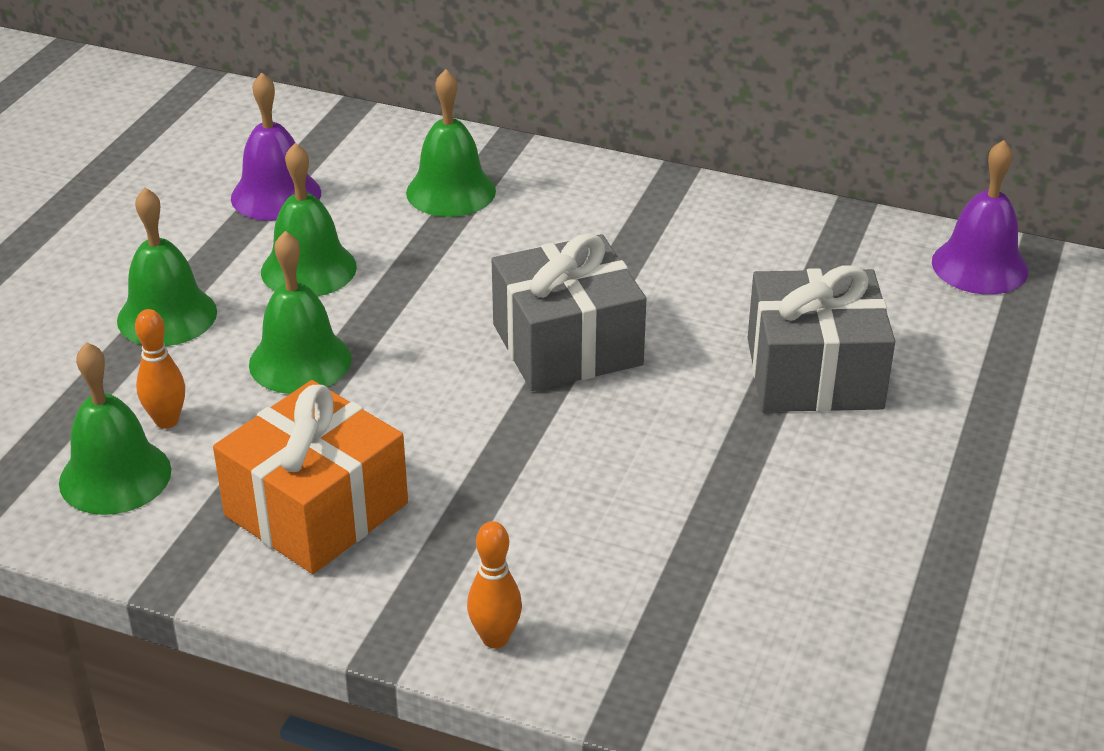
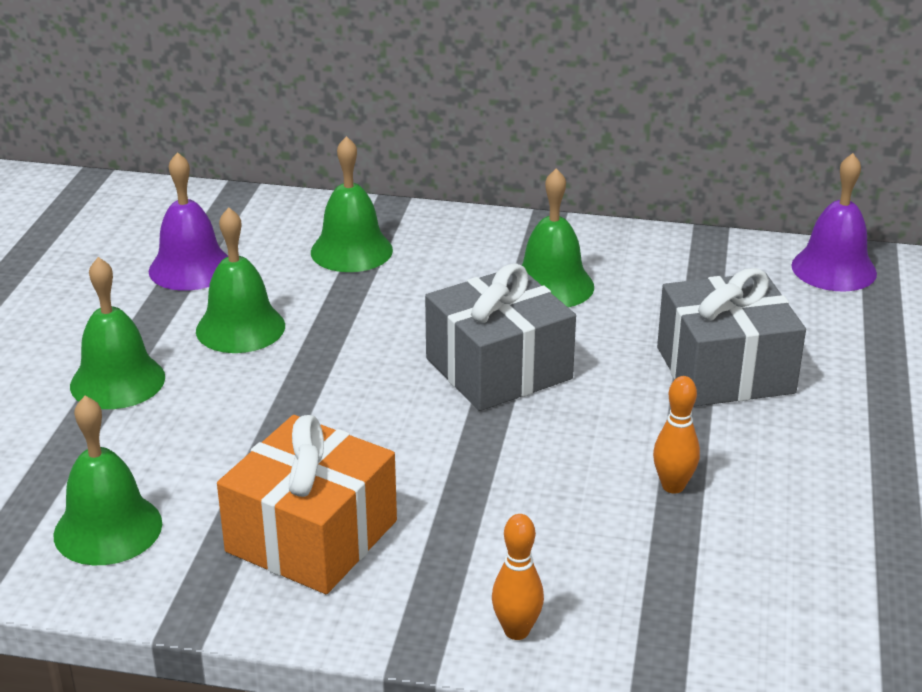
camera: 10 degrees left, 5 degrees down
orange bowling pin [135,309,185,428] -> orange bowling pin moved to [653,376,700,493]
green bell [249,231,352,394] -> green bell moved to [522,168,594,307]

